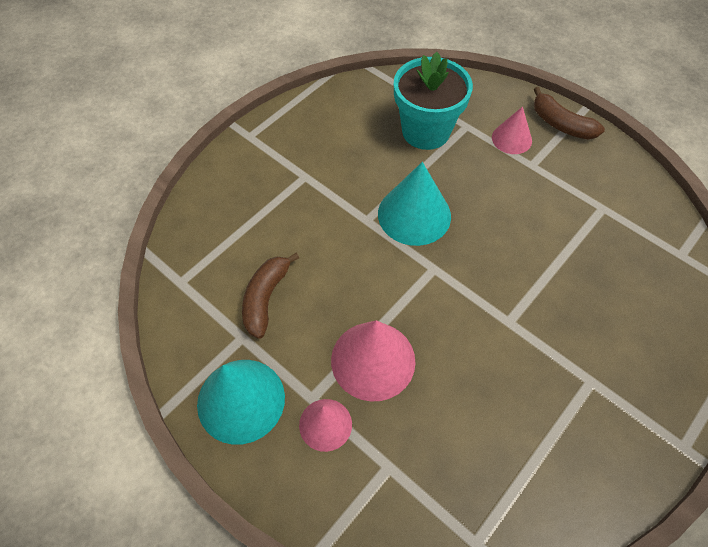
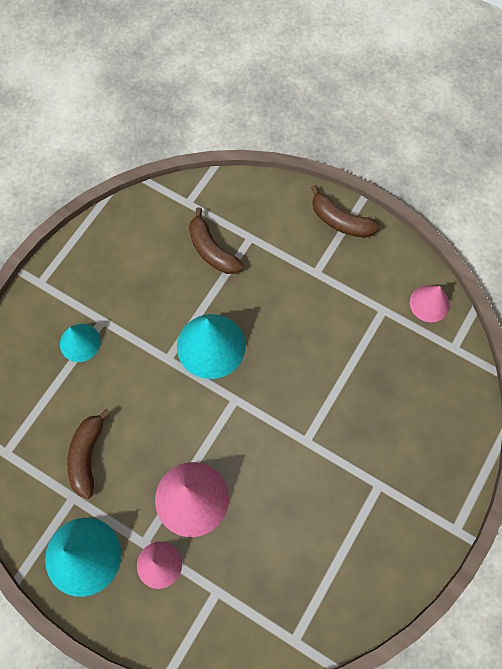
camera: 10 degrees left, 10 degrees up
turquoise flower pot [394,52,473,150] -> brown banana [189,208,244,274]
pink cone [492,106,532,154] -> pink cone moved to [410,285,450,322]
none -> turquoise cone [60,324,101,362]

